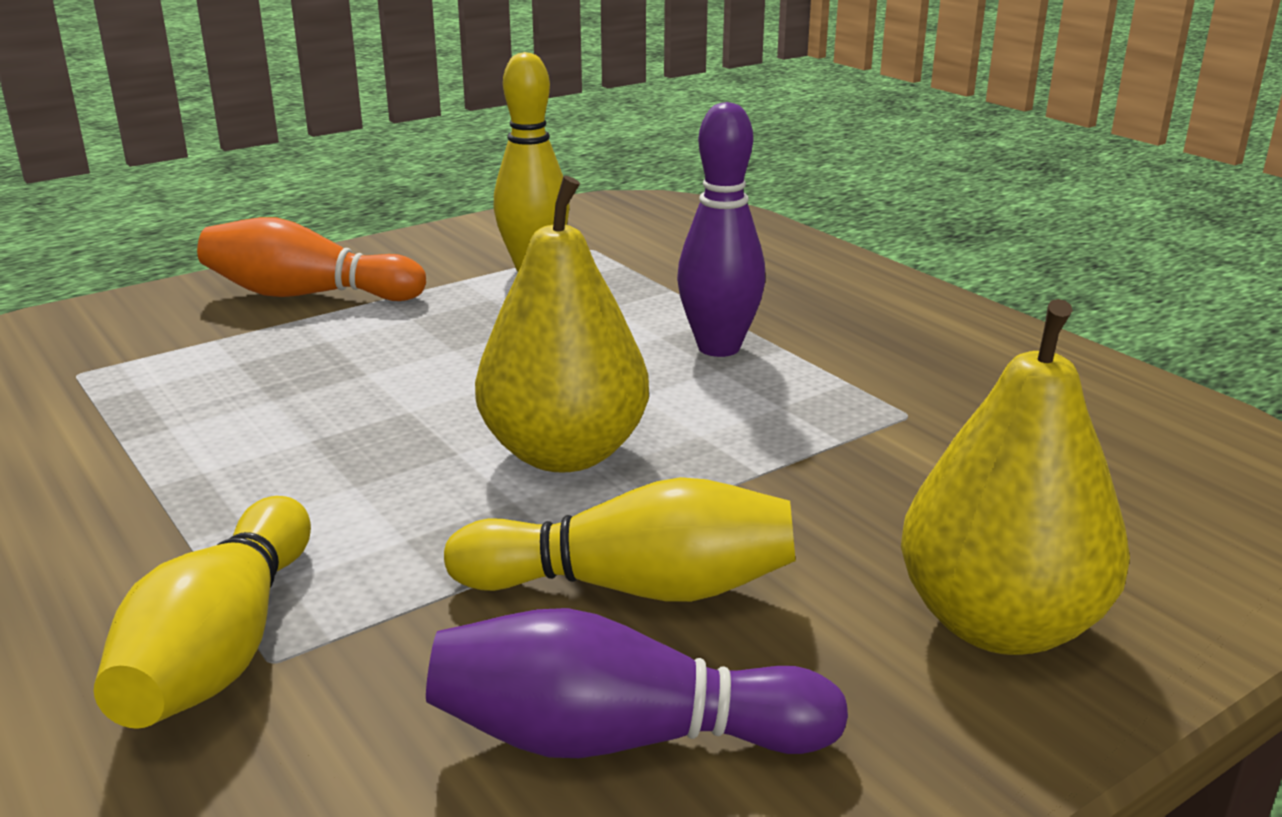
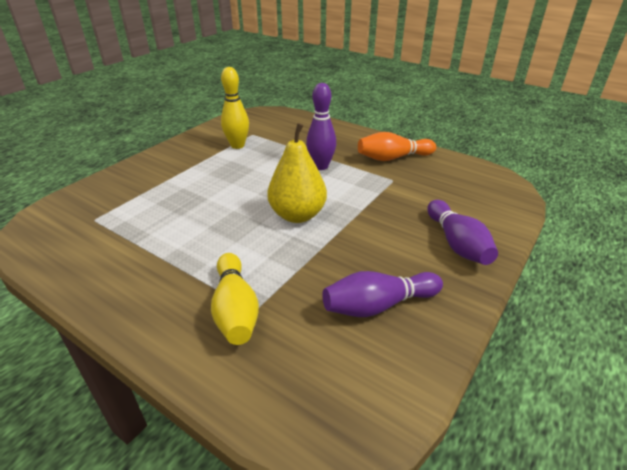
camera: 20 degrees left, 10 degrees up
orange bowling pin [197,217,426,301] -> orange bowling pin moved to [358,132,436,161]
yellow bowling pin [444,477,796,602] -> none
yellow pear [901,299,1130,655] -> purple bowling pin [427,200,498,265]

